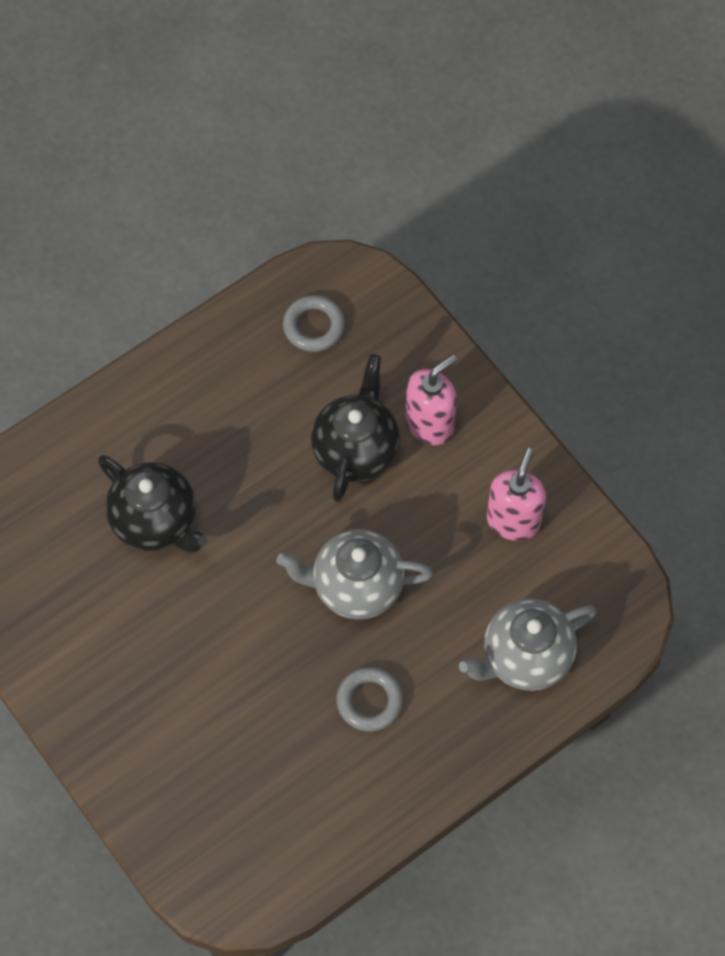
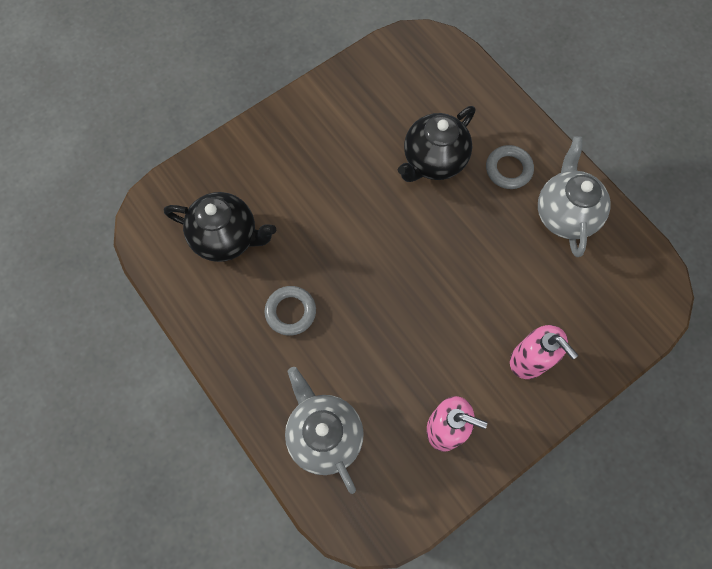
camera: 90 degrees right, 5 degrees up
grey teapot [276,529,433,620] -> grey teapot moved to [538,136,611,257]
grey ring [283,295,345,352] -> grey ring moved to [486,145,534,189]
black teapot [311,354,400,502] -> black teapot moved to [164,192,276,262]

